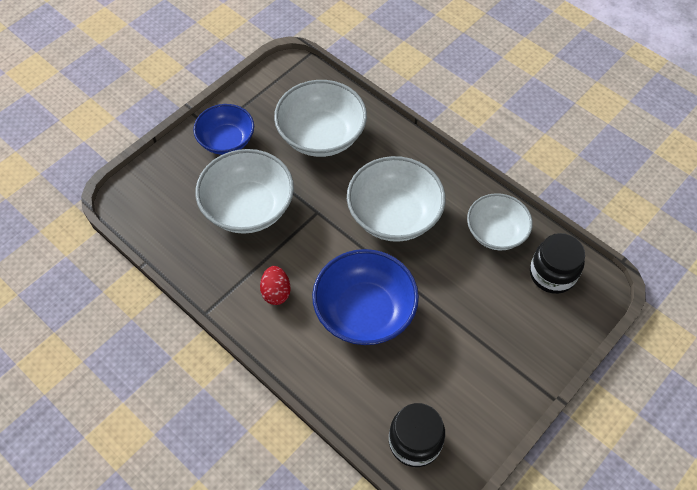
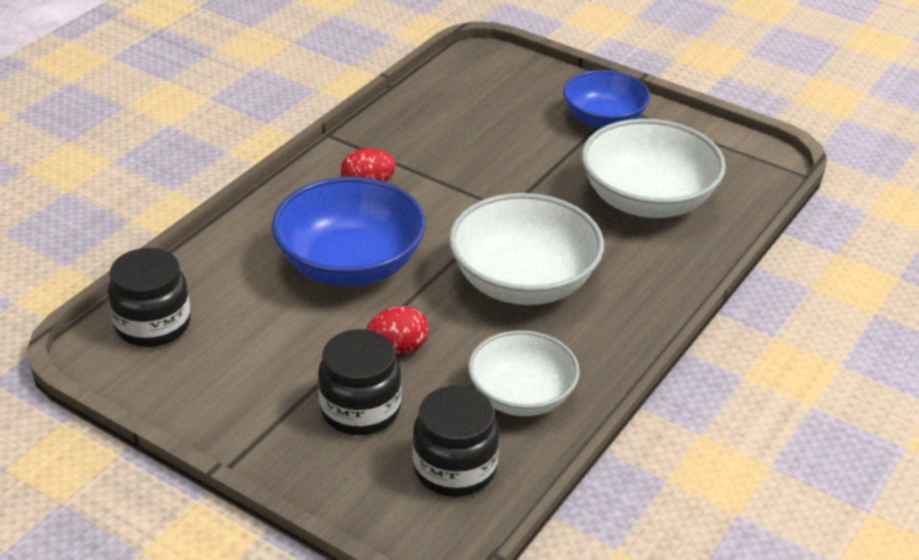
camera: 80 degrees right, 20 degrees down
white bowl [195,149,294,234] -> none
none -> black jar [318,329,401,435]
none -> red egg [366,306,429,354]

